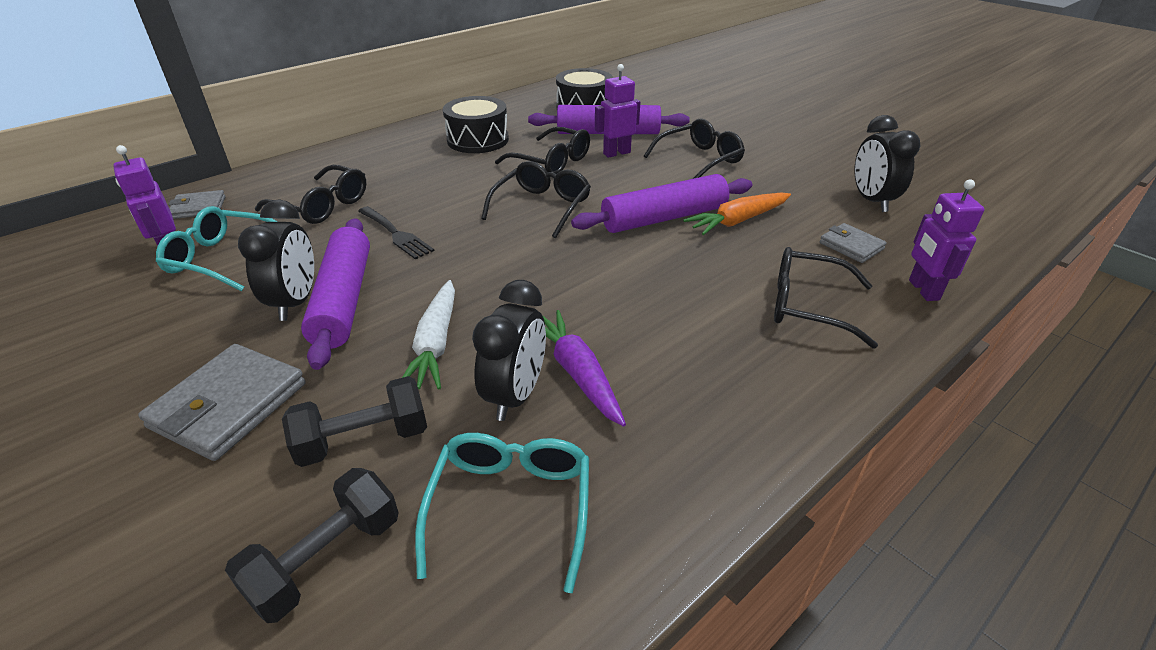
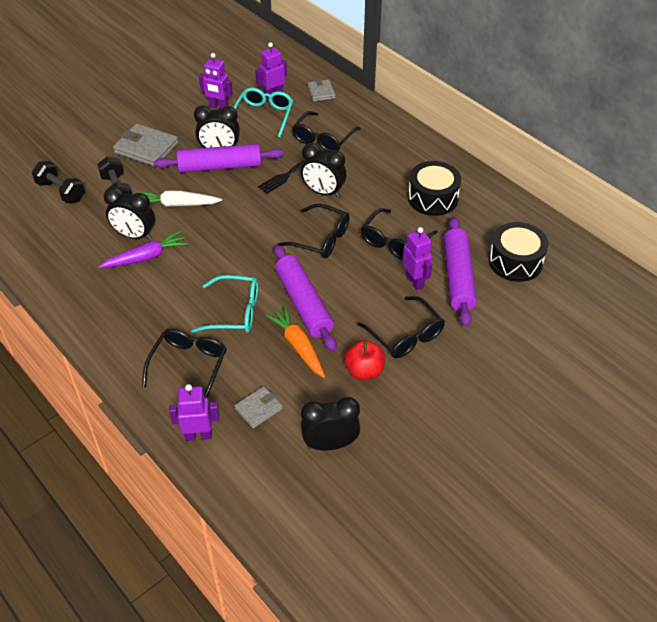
camera: 90 degrees right, 10 degrees up
turquoise glasses [415,433,589,593] -> turquoise glasses moved to [191,275,258,333]
none -> purple robot [199,53,233,110]
none -> black clock [301,143,346,198]
none -> red apple [344,340,385,380]

